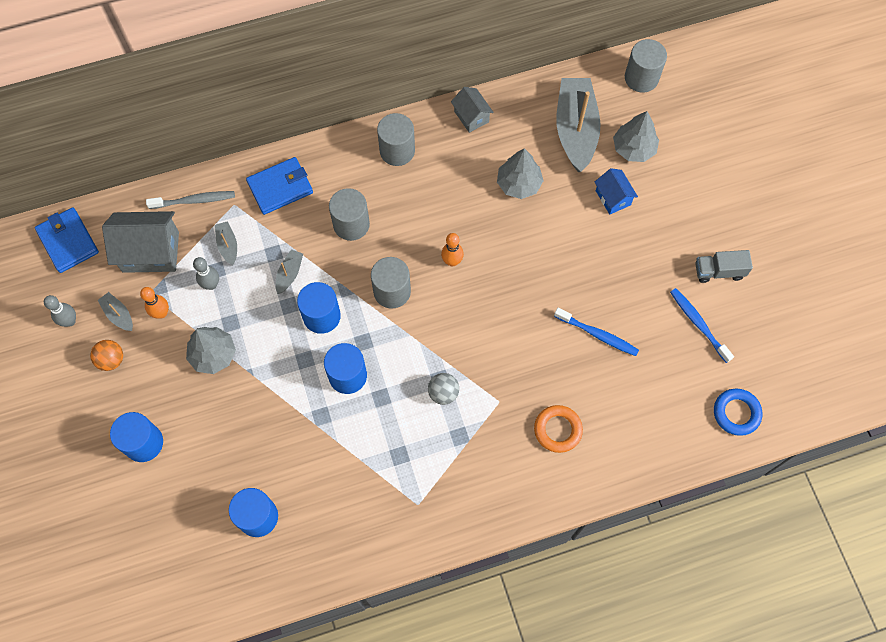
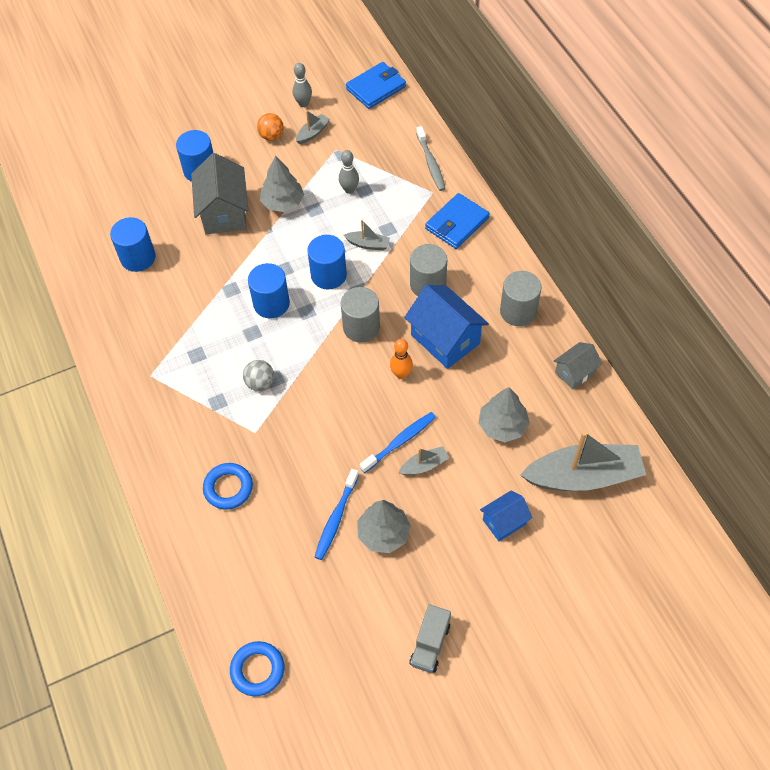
camera: 85 degrees right, 10 degrees down
grey house [102,211,179,273] -> grey house moved to [191,153,248,234]
orange bowling pin [140,287,169,319] -> none
grey boat [215,221,237,265] -> grey boat moved to [398,446,449,475]
blue wallet [246,157,313,215] -> blue wallet turned 75 degrees clockwise [425,193,489,249]
orange ring [534,405,583,453] -> blue ring [203,463,253,510]
grey tree [613,111,659,162] -> grey tree moved to [357,500,411,553]
grey cylinder [625,39,667,93] -> none
blue toothbrush [670,288,734,363] -> blue toothbrush moved to [360,412,436,473]
grey truck [695,250,753,283] -> grey truck turned 150 degrees counterclockwise [410,604,451,673]
none -> blue house [404,285,489,369]

